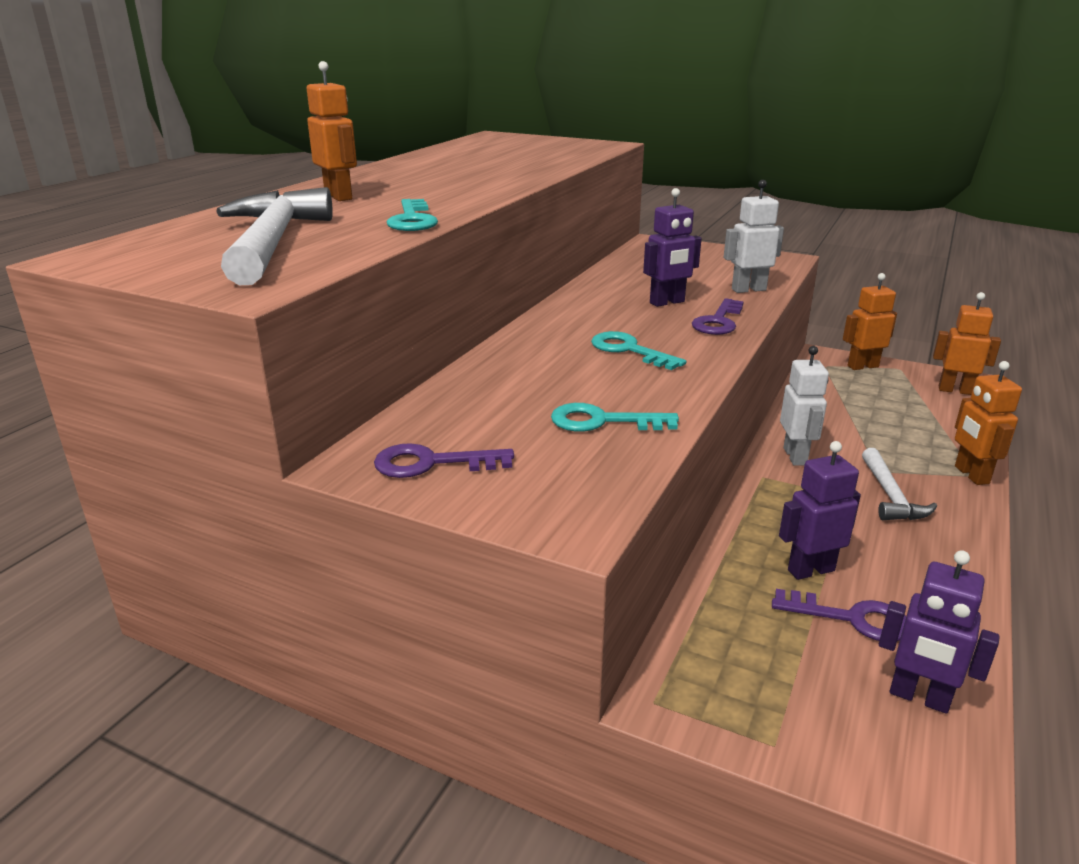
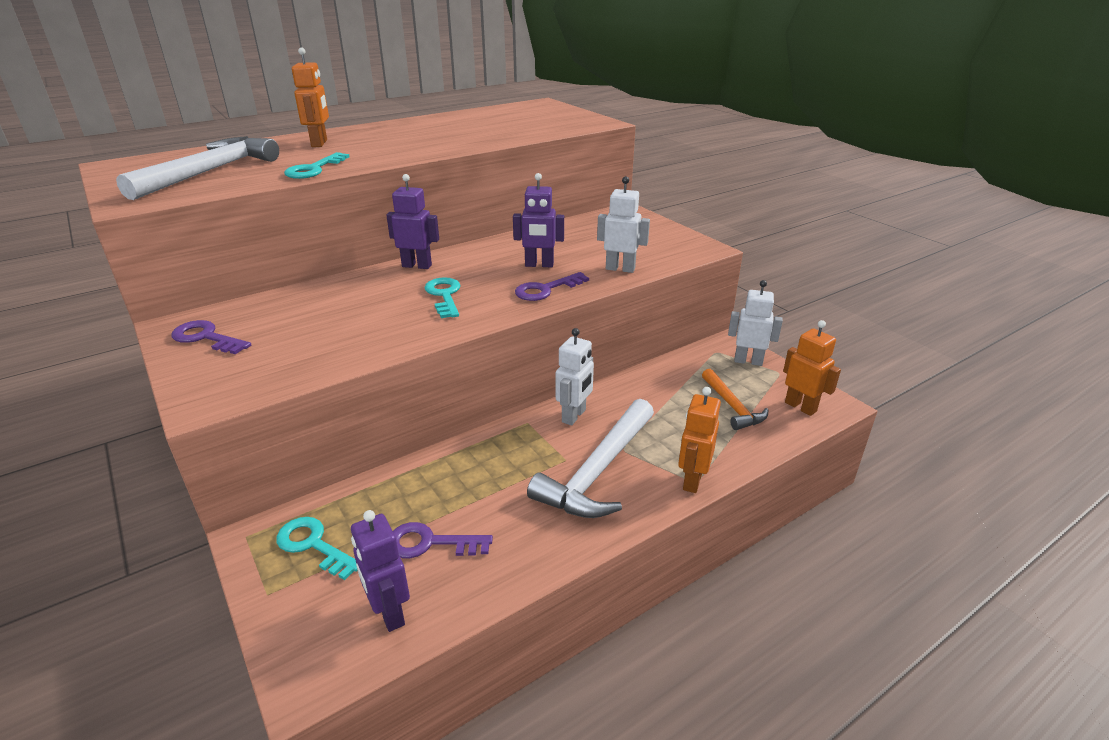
camera: 30 degrees right, 5 degrees up
turquoise key [551,403,679,432] -> turquoise key moved to [276,517,358,580]
purple key [772,589,906,641] -> purple key turned 135 degrees clockwise [393,522,493,558]
purple robot [779,441,861,580] -> purple robot moved to [386,174,439,269]
orange robot [843,273,897,370] -> white robot [728,280,783,366]
white hammer [862,448,937,520] -> white hammer [527,399,654,518], size x1.73
none -> orange hammer [702,369,768,430]

